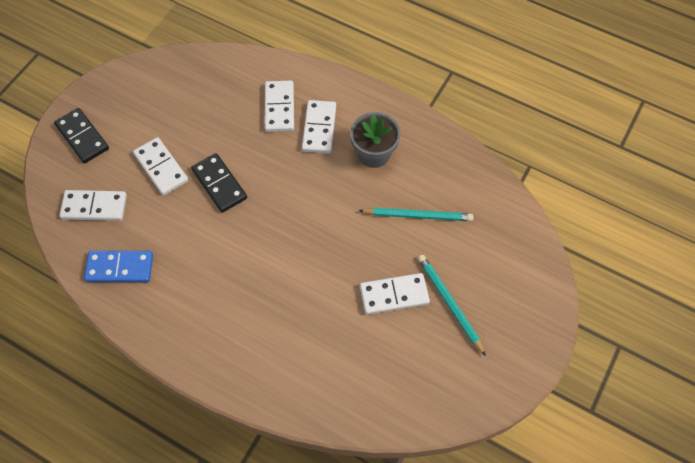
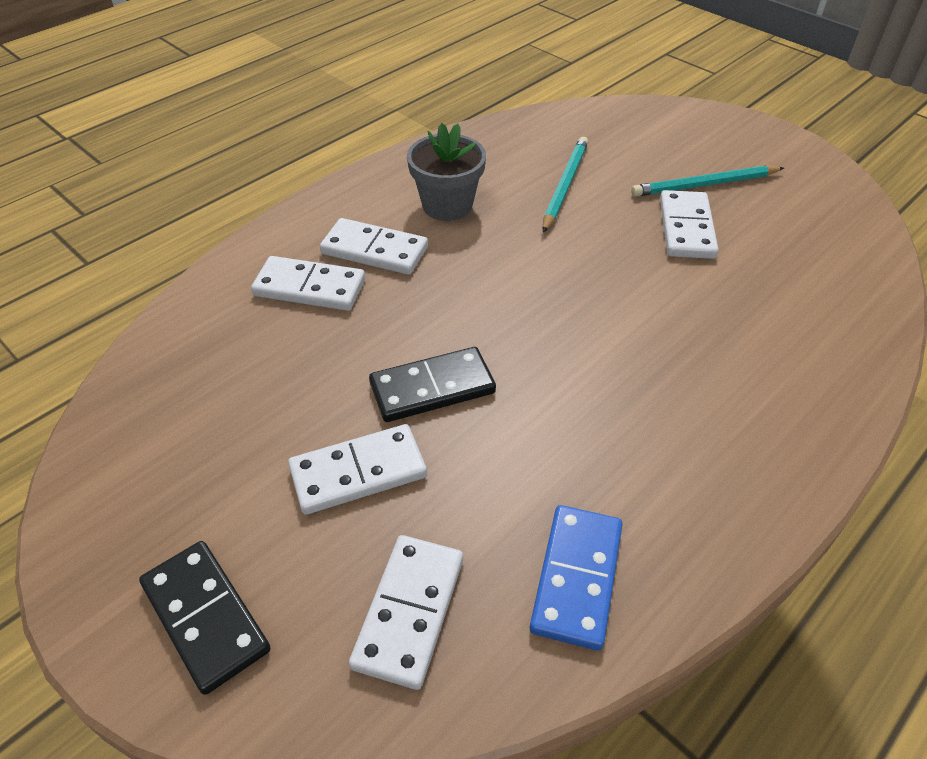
camera: 75 degrees left, 15 degrees down
black domino [54,108,109,163] -> black domino turned 75 degrees clockwise [139,541,270,695]

